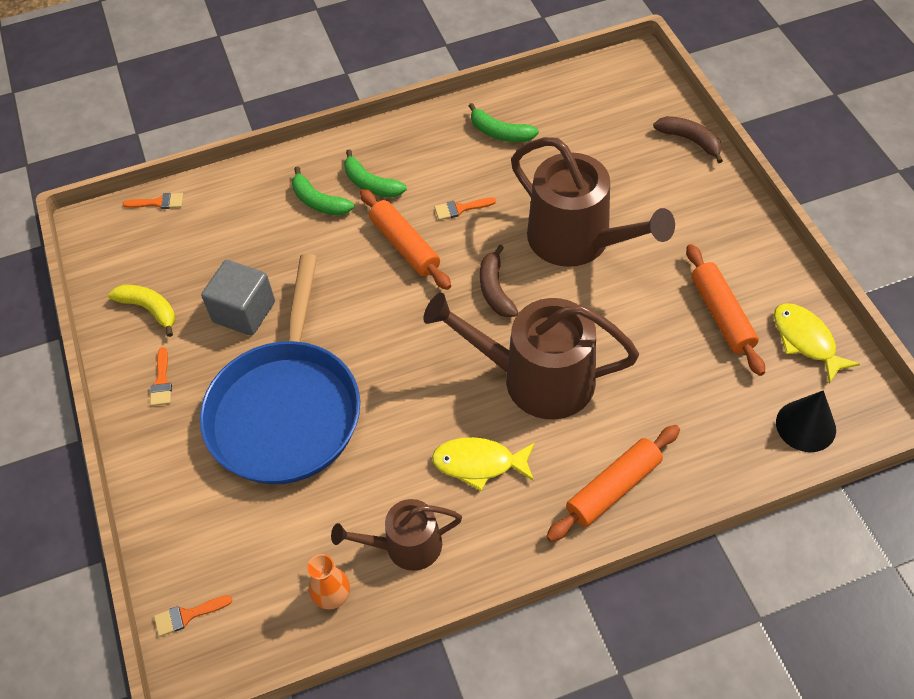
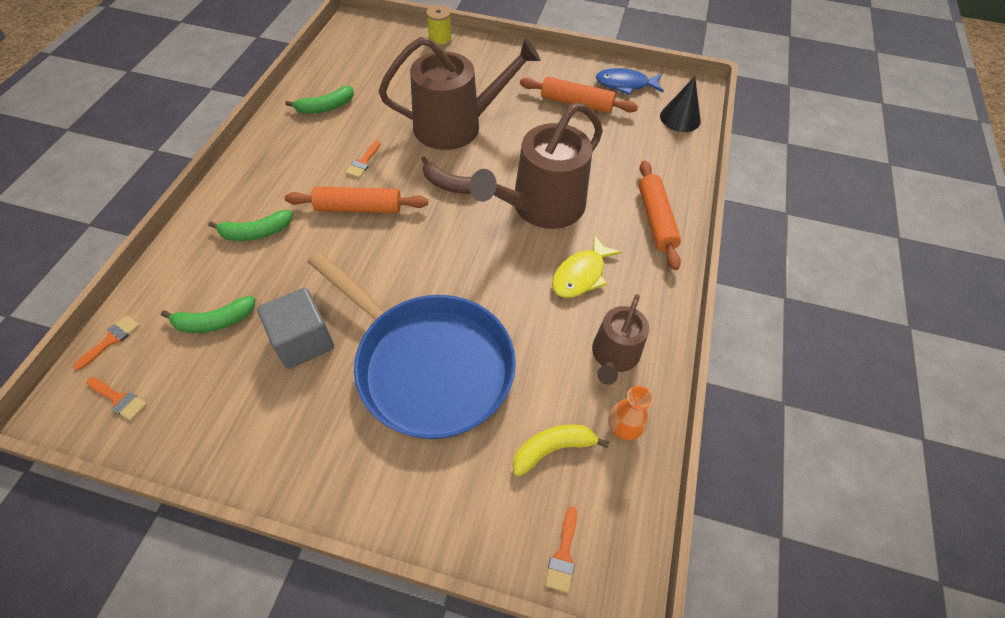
camera: 60 degrees left, 0 degrees up
yellow banana [108,284,175,337] -> yellow banana moved to [513,425,609,477]
orange brush [150,347,172,406] -> orange brush moved to [86,377,147,421]
green banana [344,149,407,198] -> green banana moved to [161,296,255,333]
brown banana [653,116,723,163] -> yellow spool [426,5,452,47]
yellow fish [774,303,860,384] -> blue fish [596,68,664,95]

